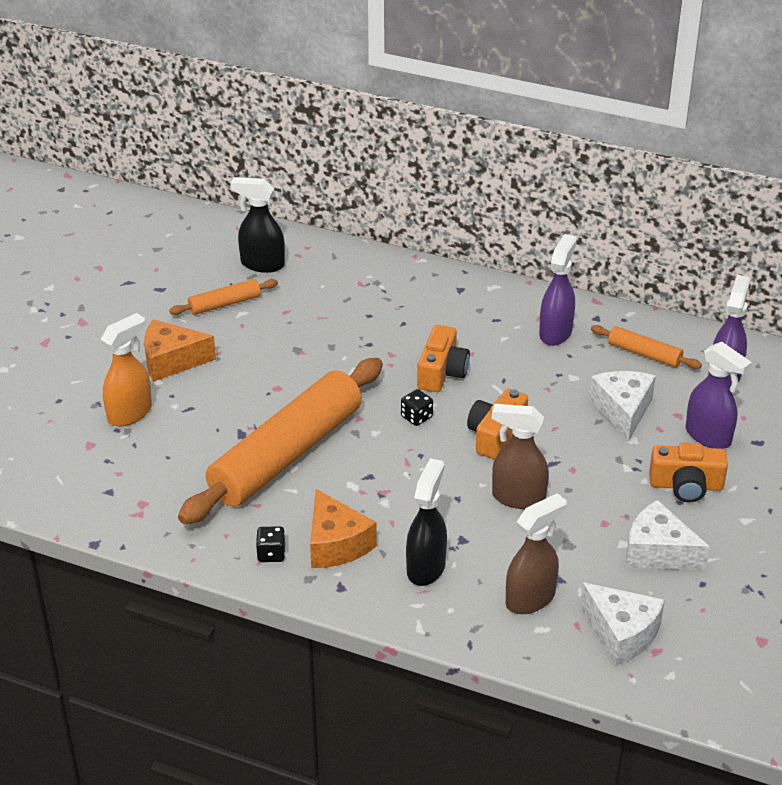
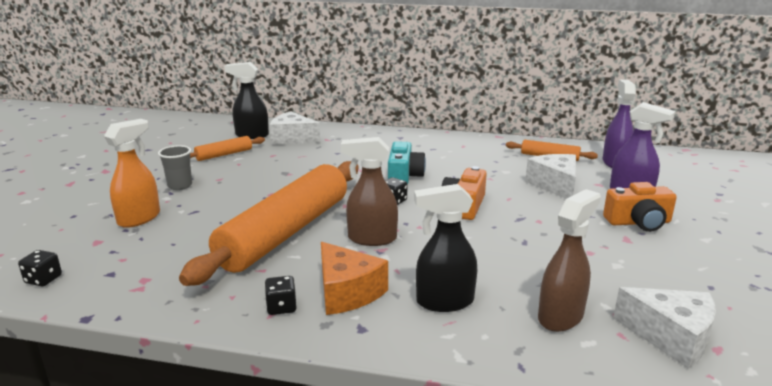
camera: 10 degrees left, 15 degrees down
orange cheese [144,319,216,382] -> grey cup [158,145,192,190]
black spray bottle [406,458,447,586] -> black spray bottle turned 105 degrees counterclockwise [414,184,477,312]
orange camera [417,325,470,392] -> turquoise camera [388,141,426,185]
brown spray bottle [492,404,549,509] -> brown spray bottle moved to [341,137,398,246]
purple spray bottle [539,234,577,346] -> none
white cheese [626,500,710,571] -> white cheese moved to [269,111,320,145]
none -> black dice [18,250,62,286]

